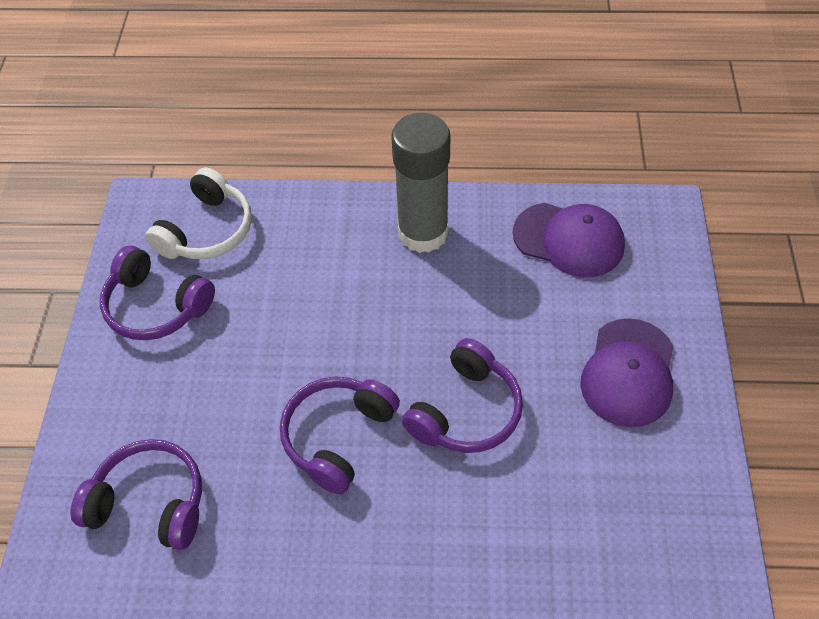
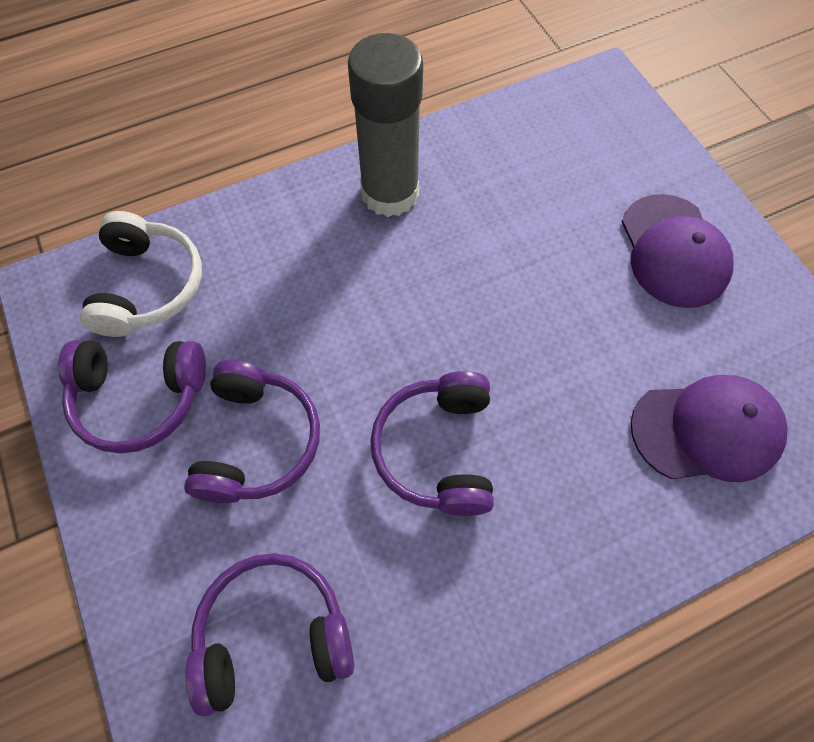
camera: 30 degrees left, 10 degrees up
purple headphones [402,338,523,453] -> purple headphones moved to [184,360,320,503]
purple cap [513,203,625,277] -> purple cap moved to [631,375,788,482]

